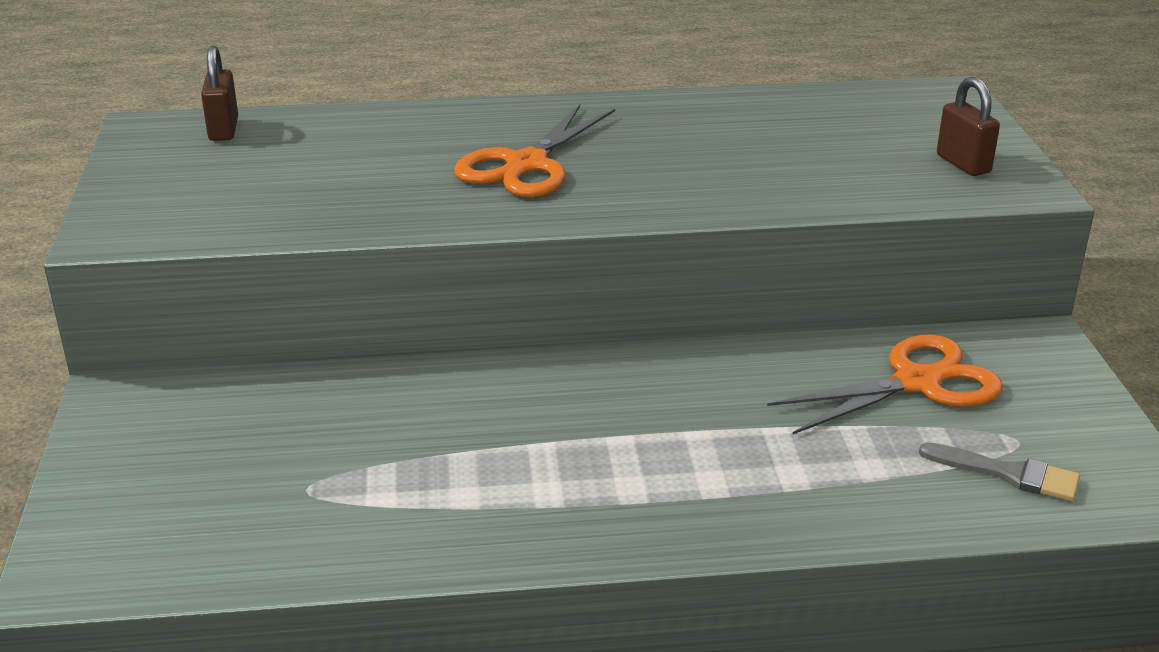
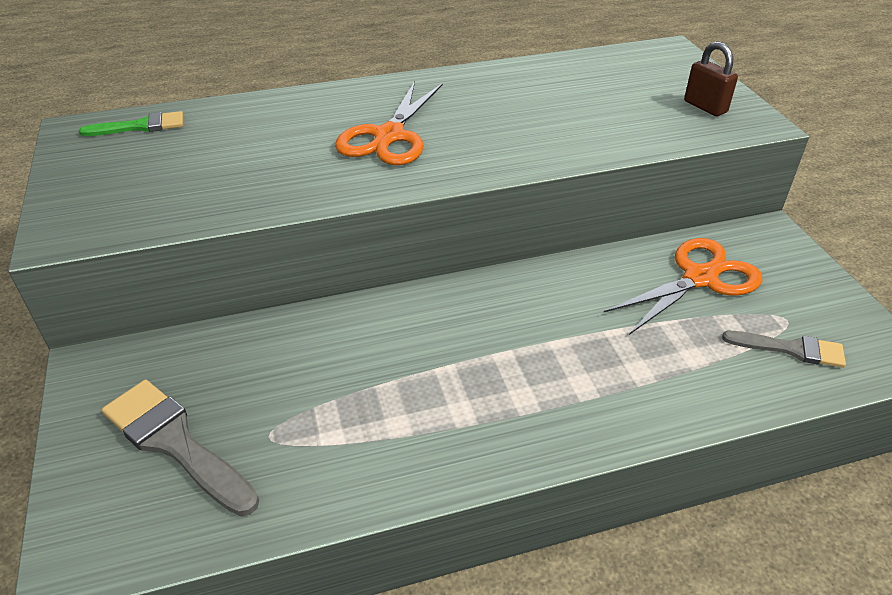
camera: 10 degrees left, 10 degrees up
brown padlock [201,46,238,141] -> green brush [79,111,183,136]
none -> grey brush [102,380,259,516]

